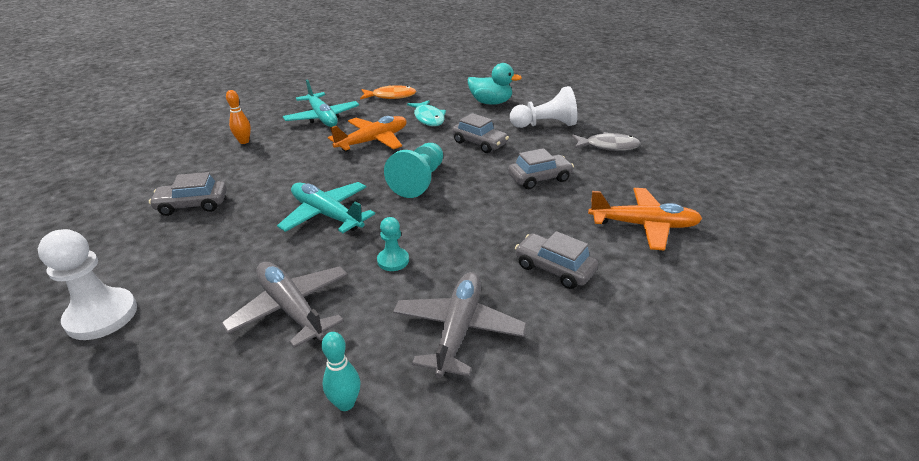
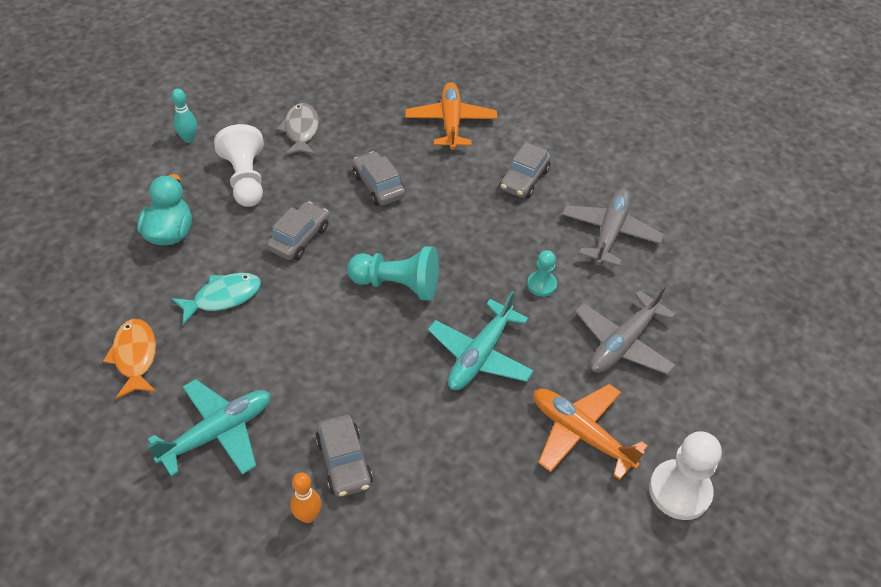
camera: 100 degrees left, 15 degrees up
grey car [149,172,227,216] -> grey car moved to [315,415,373,497]
turquoise bowling pin [321,332,360,411] -> turquoise bowling pin moved to [172,88,197,143]
orange plane [328,116,406,152] -> orange plane moved to [533,384,648,480]
grey plane [393,272,527,378] -> grey plane turned 105 degrees clockwise [562,189,664,266]

